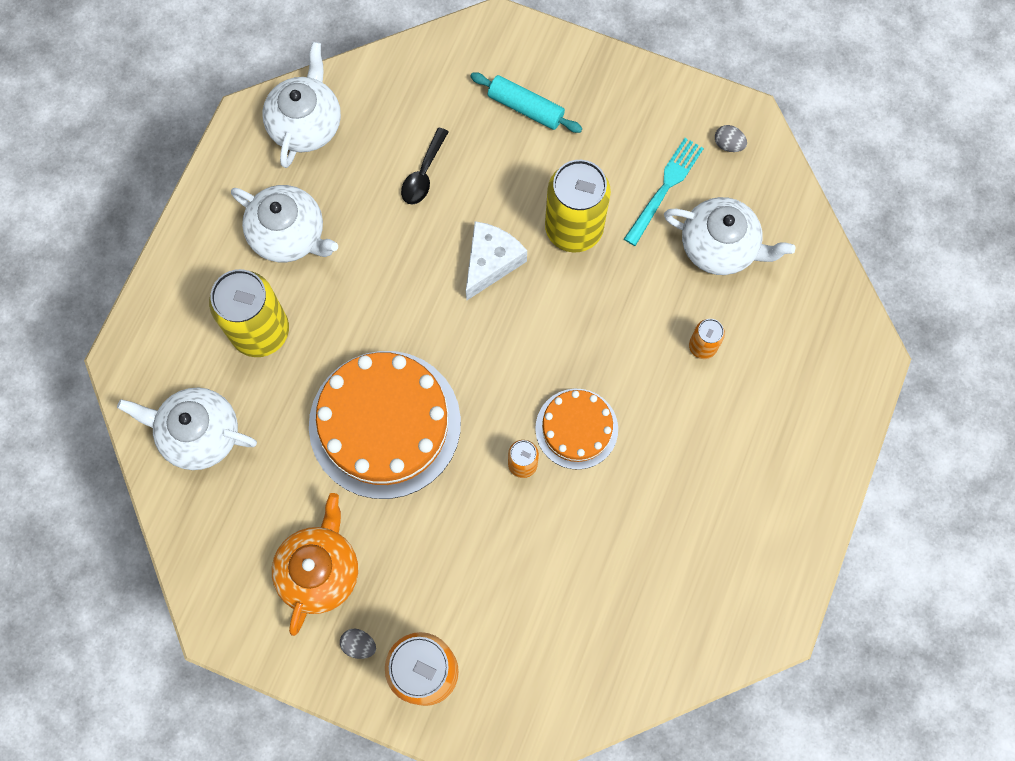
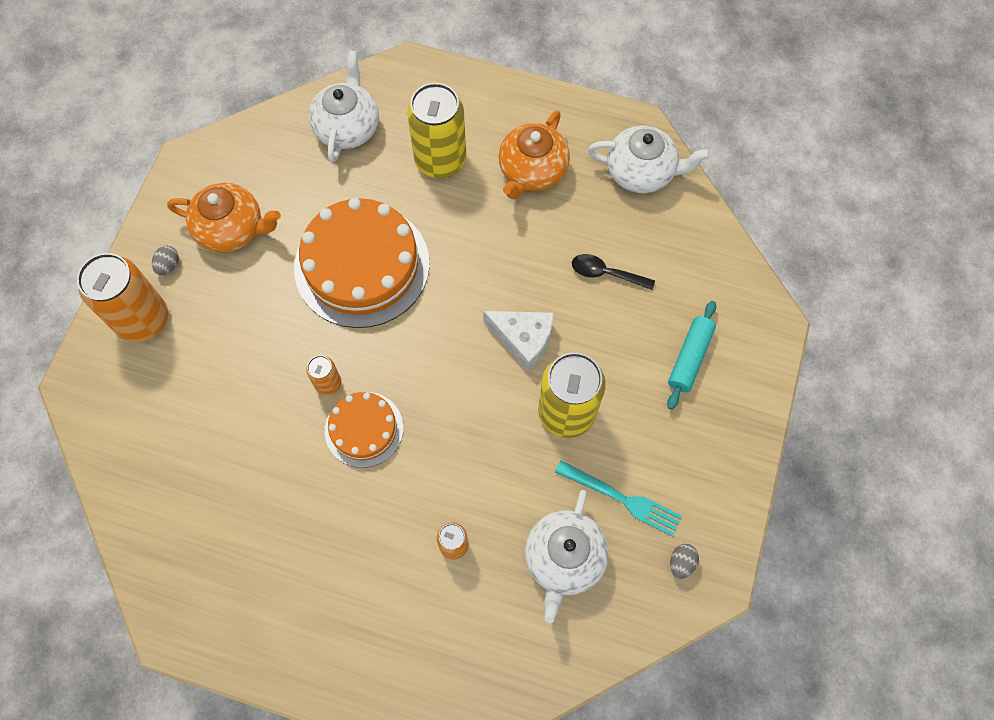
camera: 85 degrees right, 5 degrees down
white teapot [231,185,338,262] -> orange teapot [499,110,570,199]

